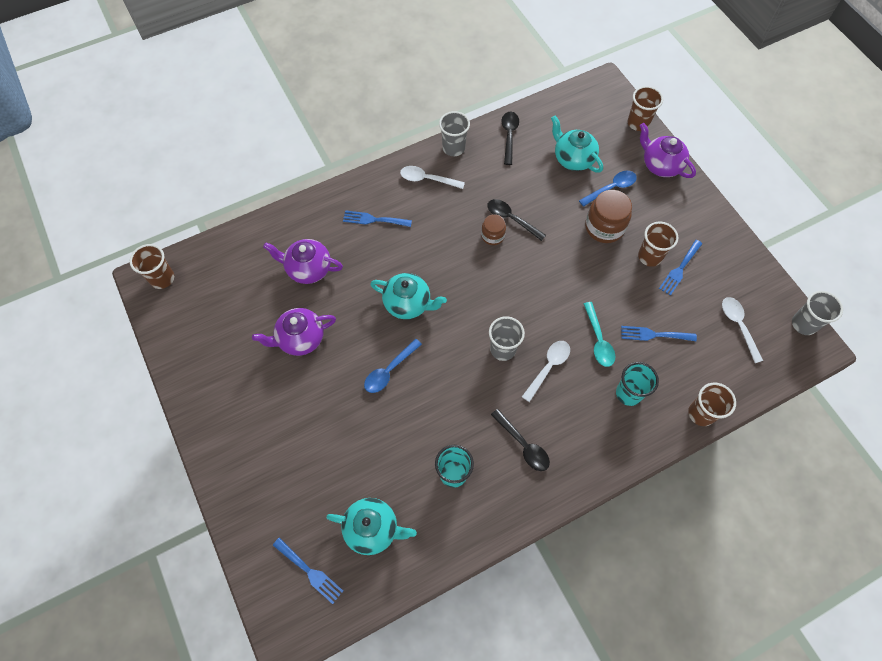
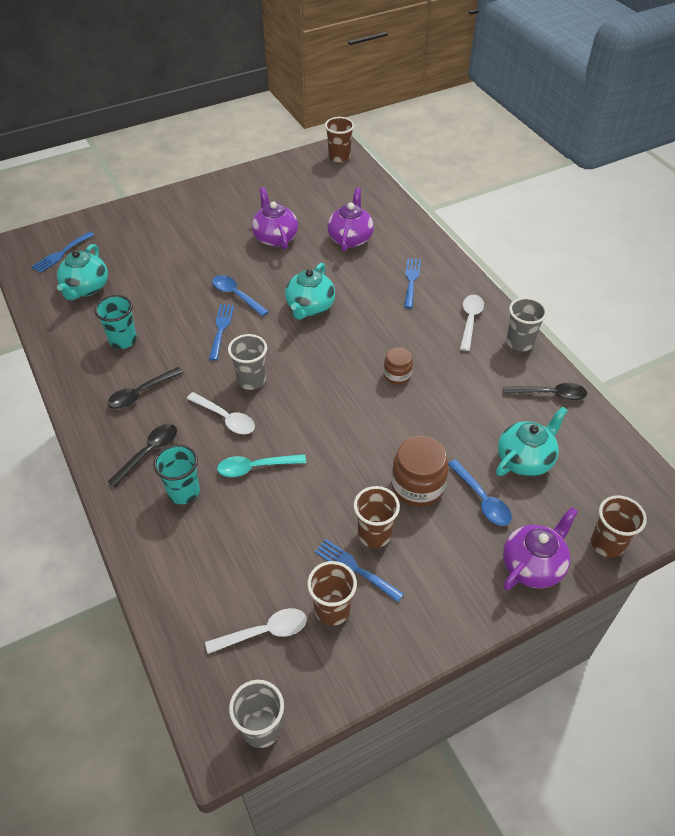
camera: 90 degrees right, 15 degrees down
black spoon [487,199,546,241] -> black spoon moved to [108,424,177,487]
blue fork [621,326,697,341] -> blue fork moved to [209,304,234,361]
brown cup [688,383,736,426] -> brown cup moved to [307,561,357,626]

